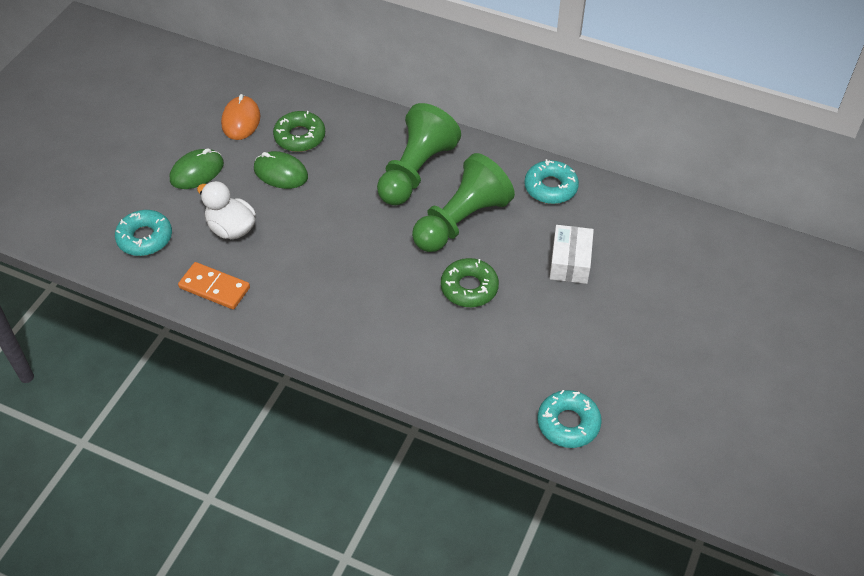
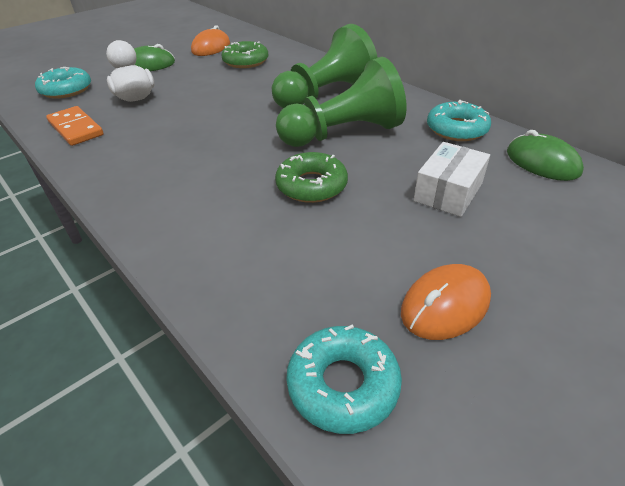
camera: 25 degrees right, 10 degrees down
green mouse [254,151,308,189] -> green mouse moved to [507,130,584,181]
none -> orange mouse [401,264,491,340]

